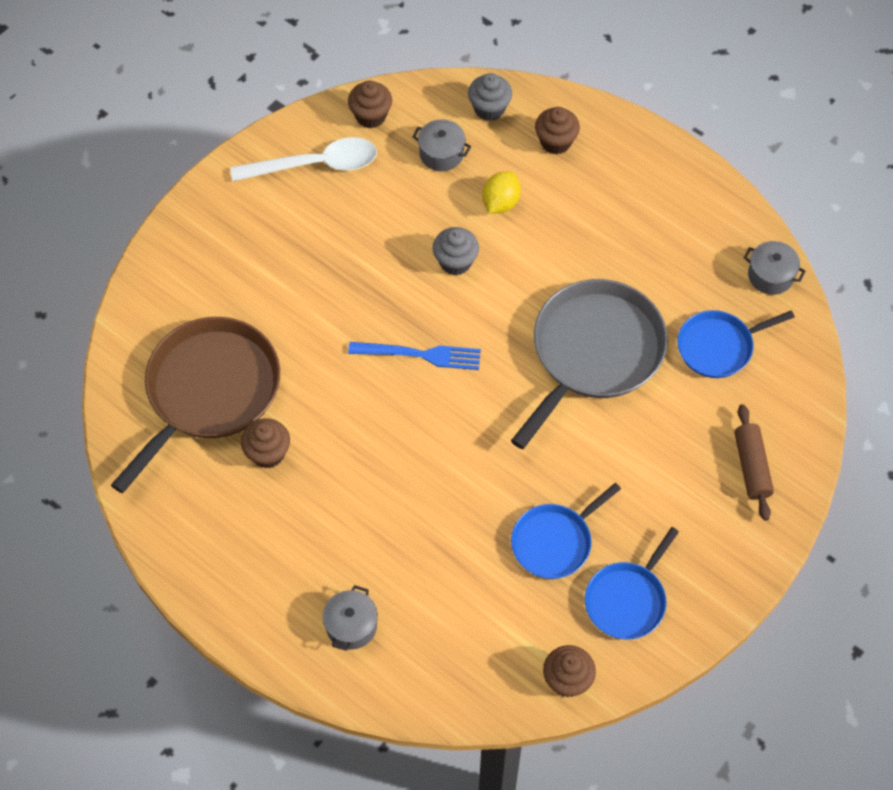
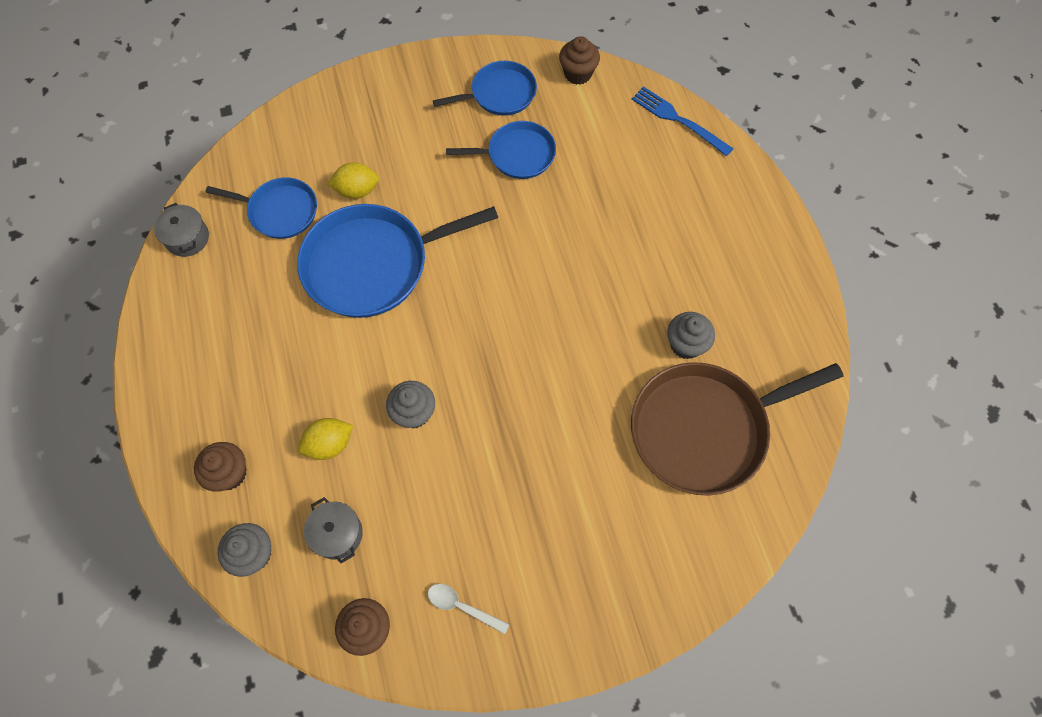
camera: 145 degrees left, 5 degrees up
white spoon [230,137,377,182] -> white spoon [428,584,509,634], size x0.51
brown cupcake [241,418,290,468] -> grey cupcake [667,312,715,359]
grey pot [323,585,378,651] -> none
blue fork [348,342,481,370] -> blue fork moved to [632,86,734,156]
grey pan [511,279,668,449] -> blue pan [297,204,498,318]
brown rolling pin [734,404,774,521] -> none
none -> yellow lemon [327,162,379,199]

